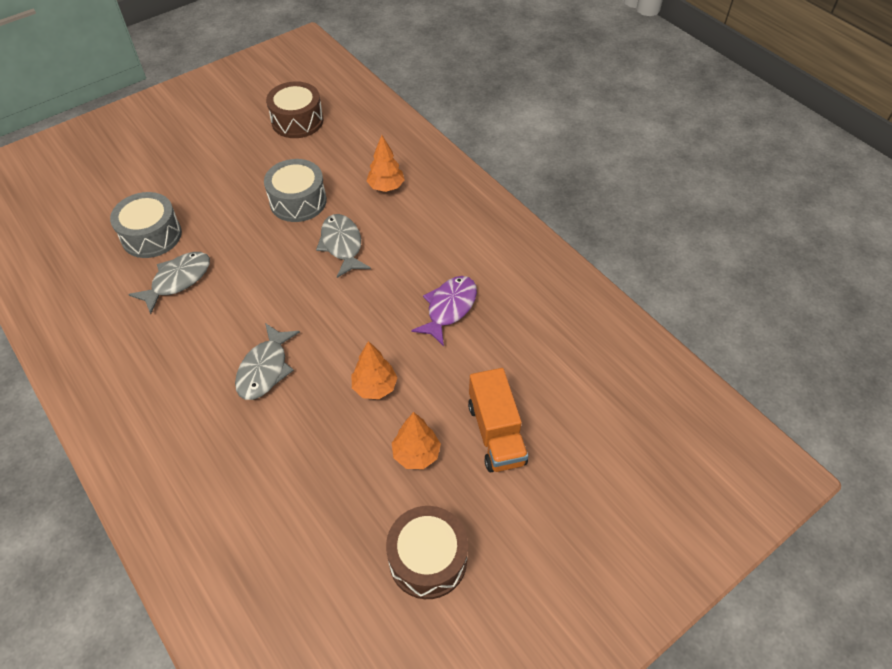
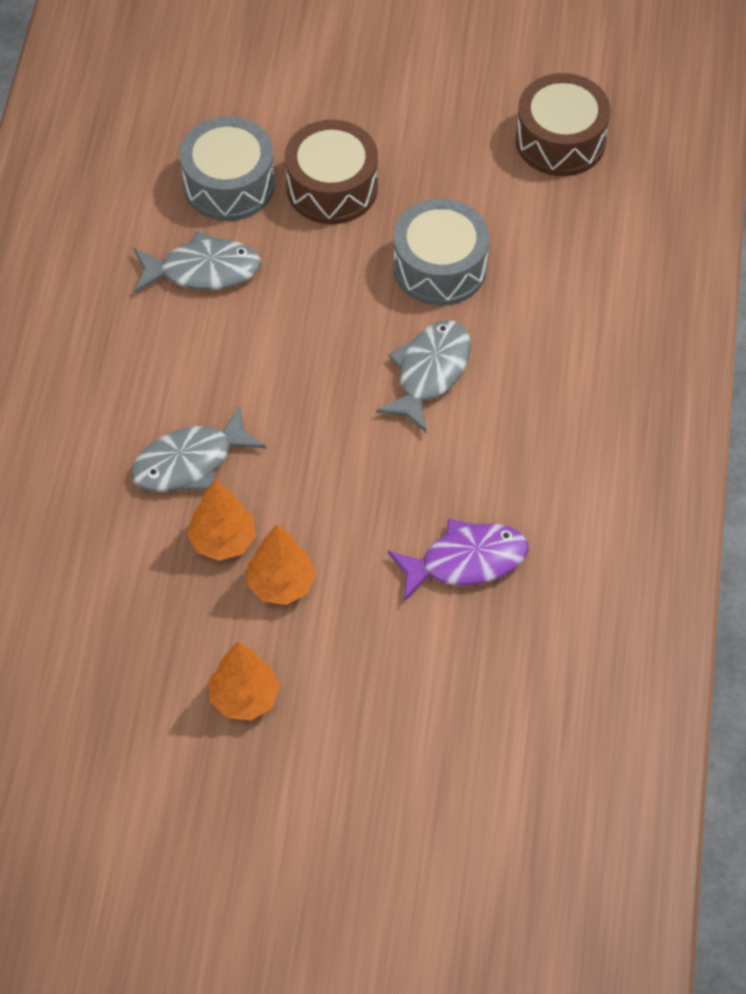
camera: 45 degrees right, 5 degrees up
orange tree [367,135,404,192] -> orange tree moved to [187,479,256,561]
brown drum [386,506,468,599] -> brown drum moved to [285,120,378,224]
orange truck [468,368,528,472] -> none

